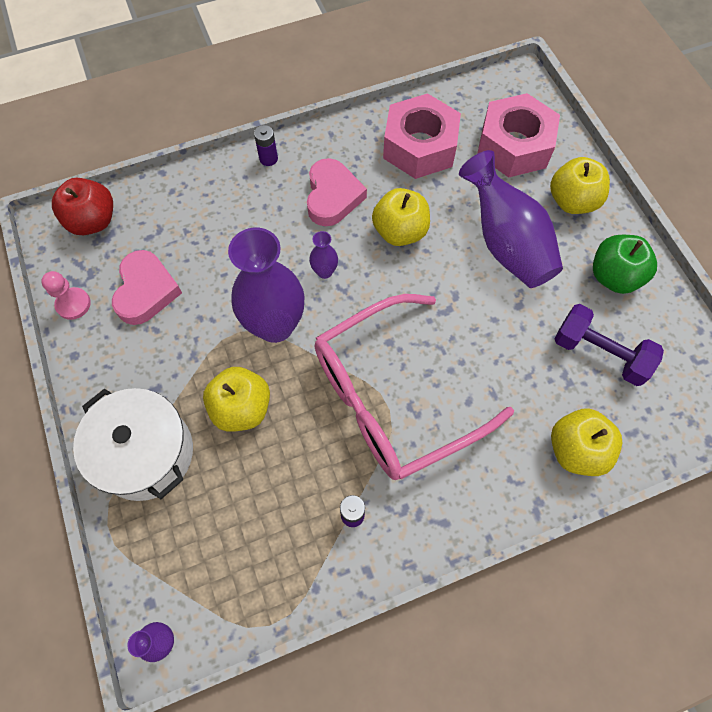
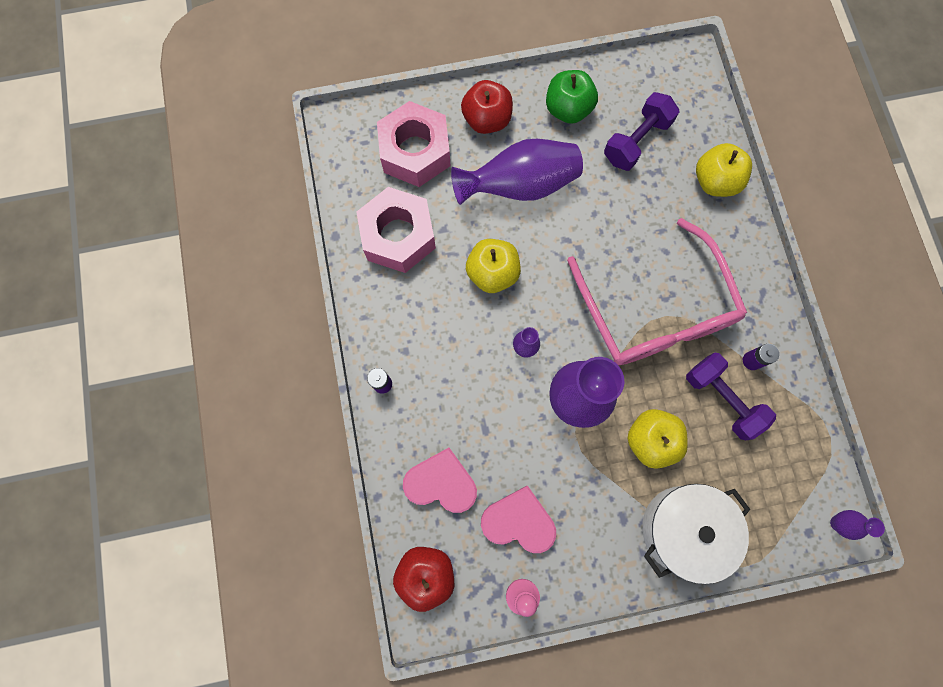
camera: 80 degrees left, 10 degrees up
pink heart [307,158,367,226] -> pink heart moved to [403,448,477,513]
yellow apple [550,157,610,214] -> red apple [461,80,513,134]
none -> purple dumbbell [686,352,776,440]

